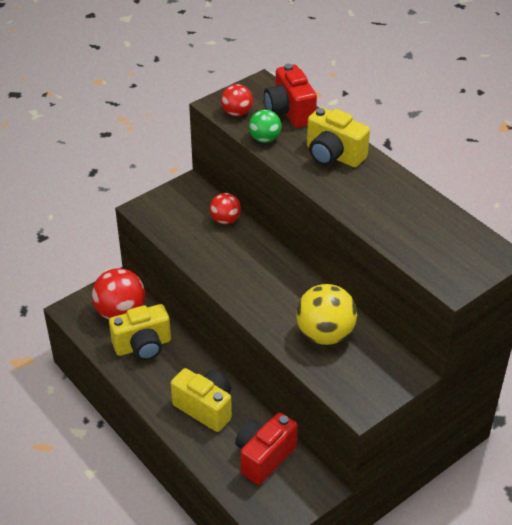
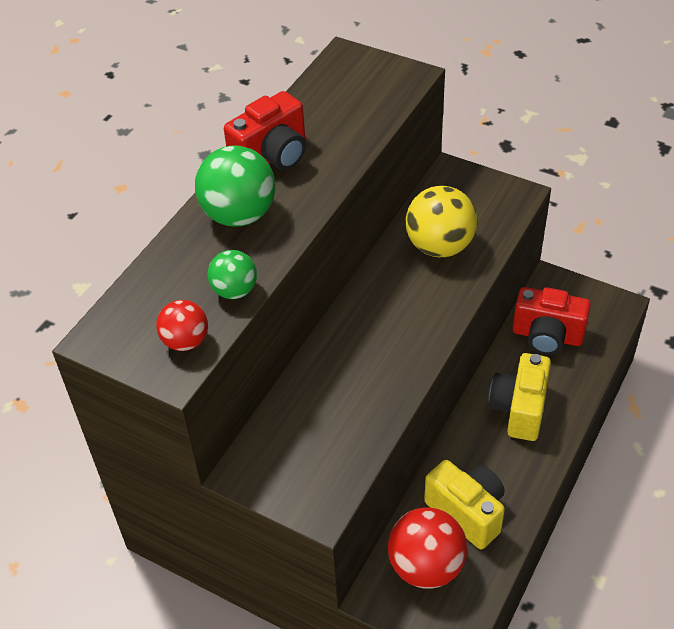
camera: 110 degrees left, 5 degrees up
red ball [210,193,241,224] -> none
red camera [264,64,317,128] -> red camera moved to [224,91,306,170]
yellow camera [307,107,370,167] -> green ball [195,145,276,227]

